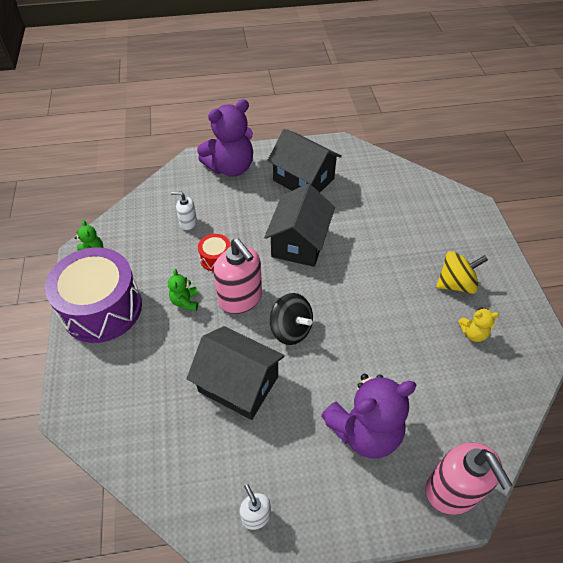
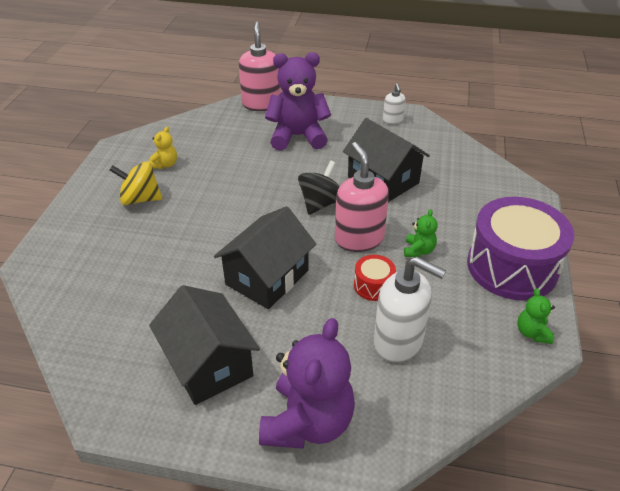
camera: 160 degrees left, 10 degrees down
white soap dispenser [171,191,197,230] -> white soap dispenser [374,257,446,363], size x1.95
purple teddy bear [197,99,253,177] -> purple teddy bear turned 120 degrees clockwise [259,318,355,449]
black spinning top [270,293,313,345] -> black spinning top turned 60 degrees clockwise [298,161,340,215]
yellow teddy bear [458,307,499,342] -> yellow teddy bear turned 90 degrees clockwise [149,127,177,169]

